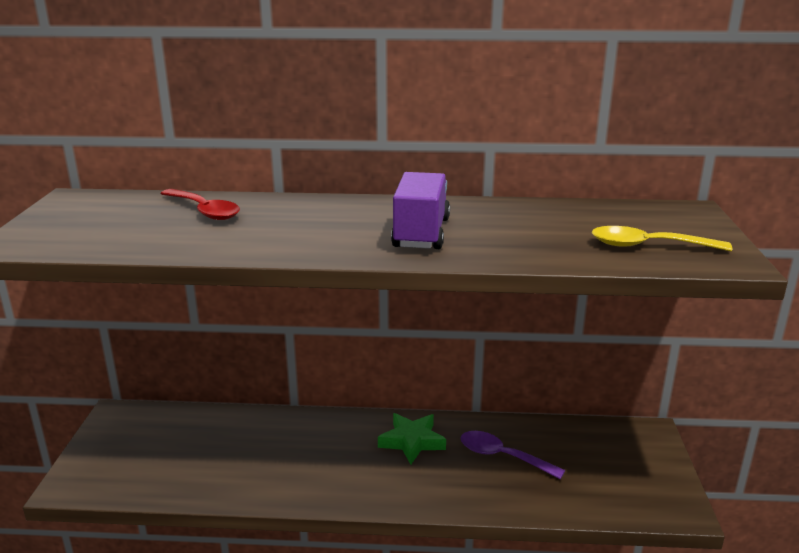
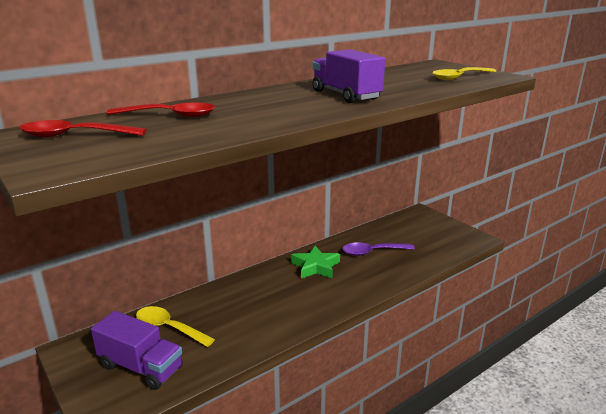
camera: 40 degrees left, 0 degrees up
none -> red spoon [19,120,147,137]
none -> purple truck [91,311,183,390]
none -> yellow spoon [136,306,215,347]

